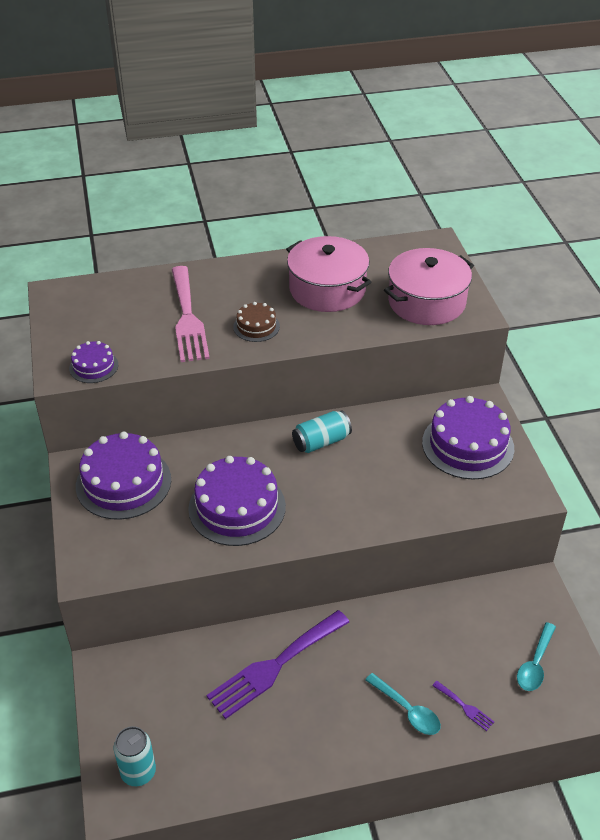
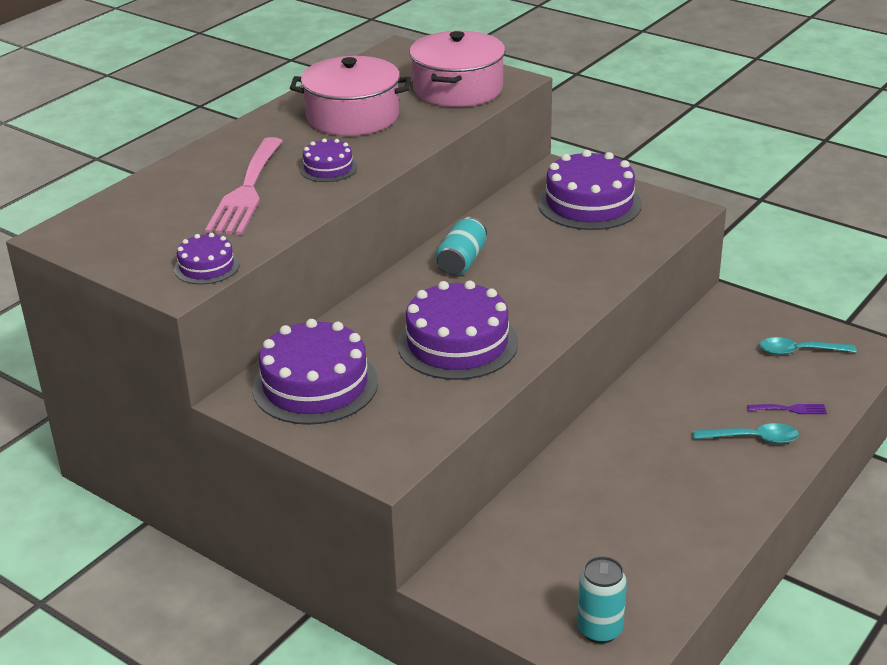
camera: 40 degrees left, 10 degrees down
pink fork [172,266,210,362] -> pink fork turned 60 degrees clockwise [205,137,282,235]
purple fork [206,610,349,719] -> none
brown cake [233,302,280,342] -> purple cake [299,138,358,182]
turquoise spoon [517,622,556,691] -> turquoise spoon turned 105 degrees clockwise [760,337,857,355]

